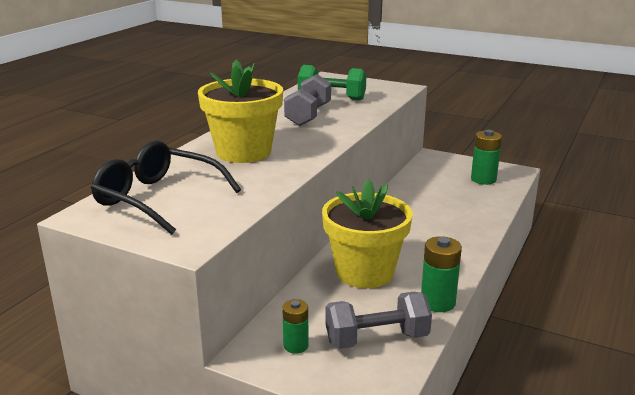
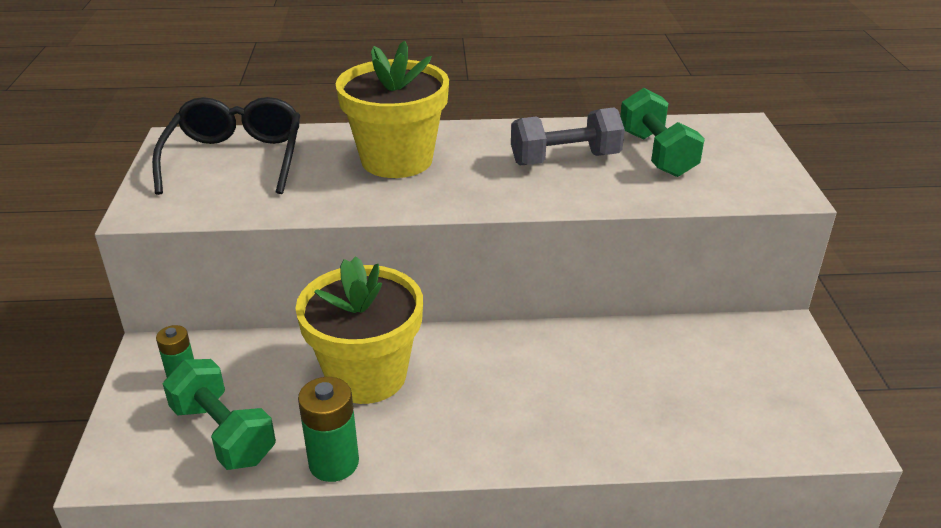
camera: 60 degrees right, 10 degrees up
grey dumbbell [325,292,432,349] -> green dumbbell [163,359,276,470]
green battery [471,130,502,185] -> none

